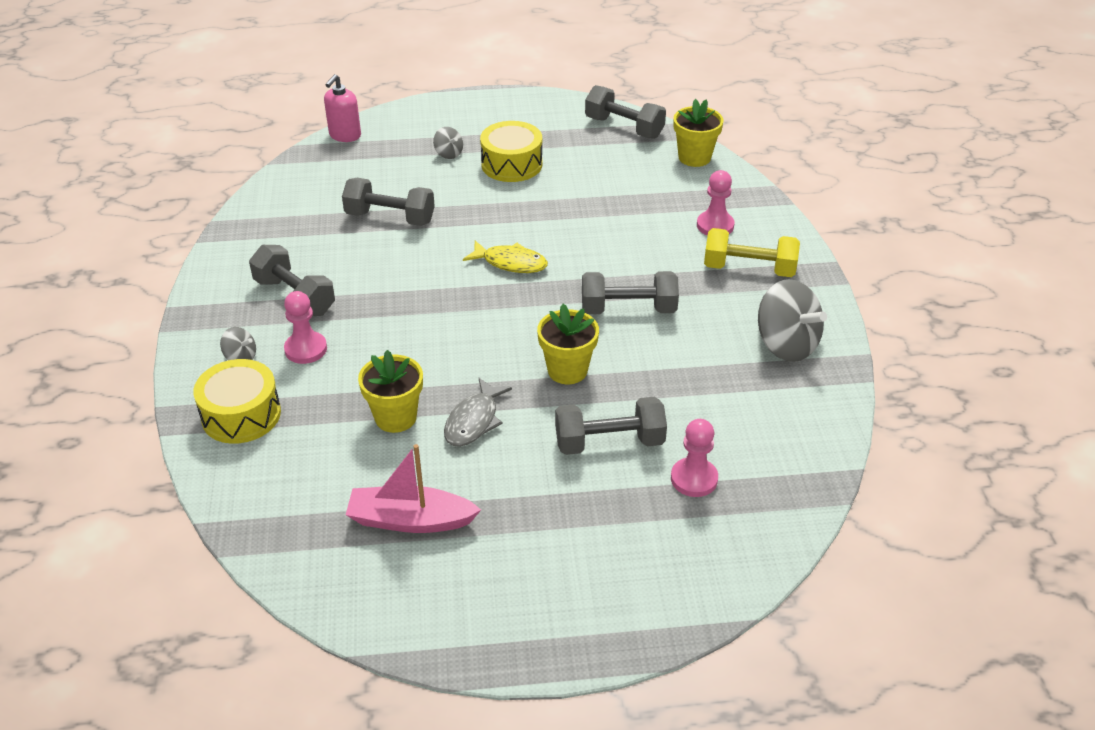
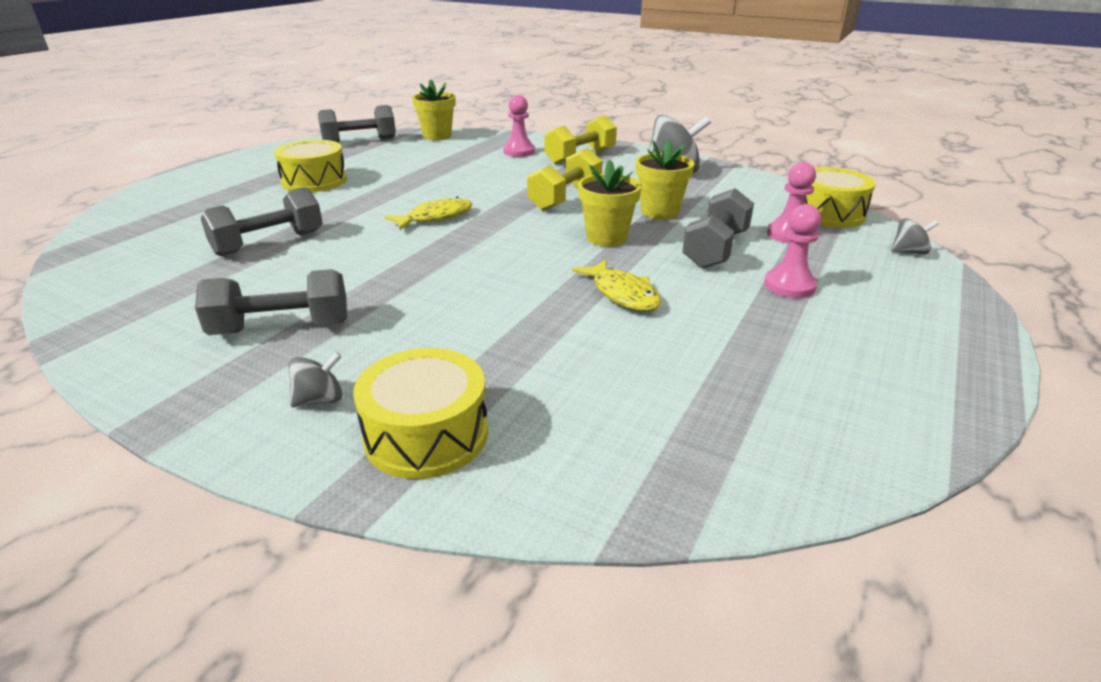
camera: 55 degrees left, 10 degrees down
pink pawn [284,291,327,364] -> pink pawn moved to [764,204,822,298]
pink soap dispenser [324,74,361,142] -> none
pink boat [346,444,481,533] -> none
yellow flower pot [358,350,423,433] -> yellow flower pot moved to [636,140,694,219]
grey spinning top [433,127,463,159] -> grey spinning top moved to [891,218,939,254]
grey fish [444,378,512,447] -> yellow fish [572,259,661,311]
grey dumbbell [582,271,679,314] -> yellow dumbbell [527,148,603,211]
none -> yellow drum [805,167,876,228]

